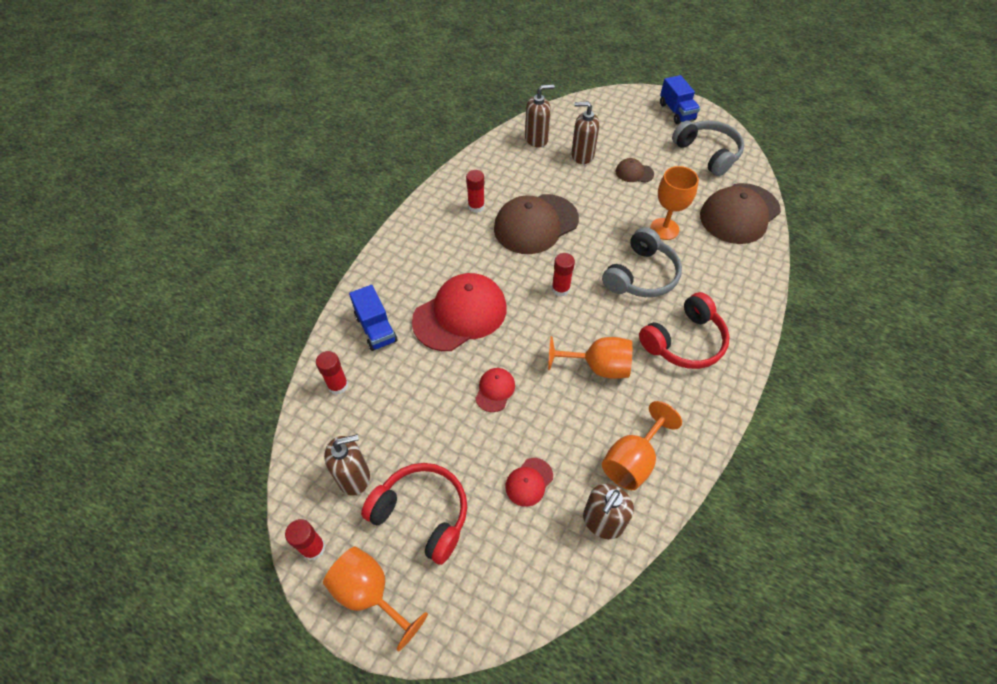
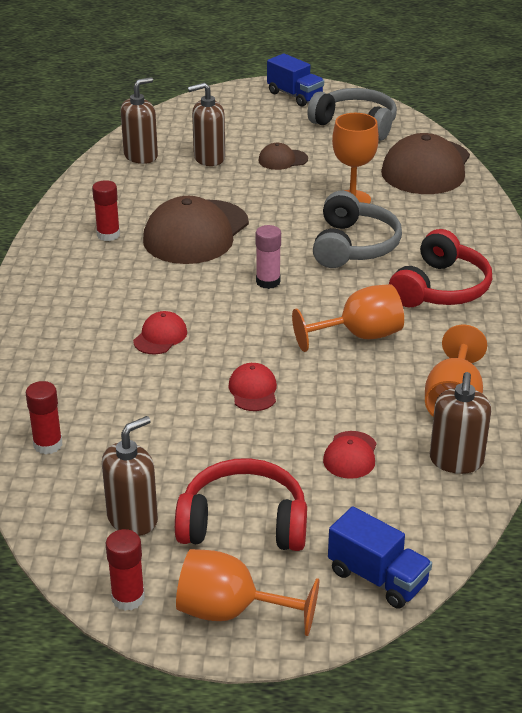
camera: 25 degrees left, 20 degrees down
blue truck [349,285,397,351] -> blue truck moved to [328,506,432,609]
red cap [412,273,507,351] -> red cap [133,311,187,354], size x0.46
red glue stick [552,253,575,297] -> pink glue stick [256,225,281,289]

